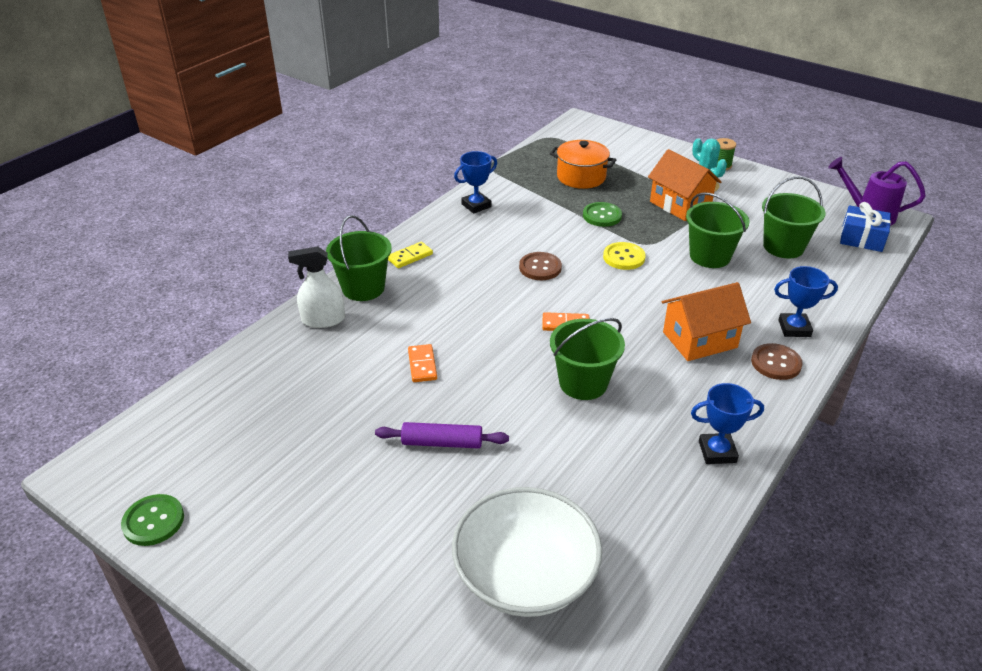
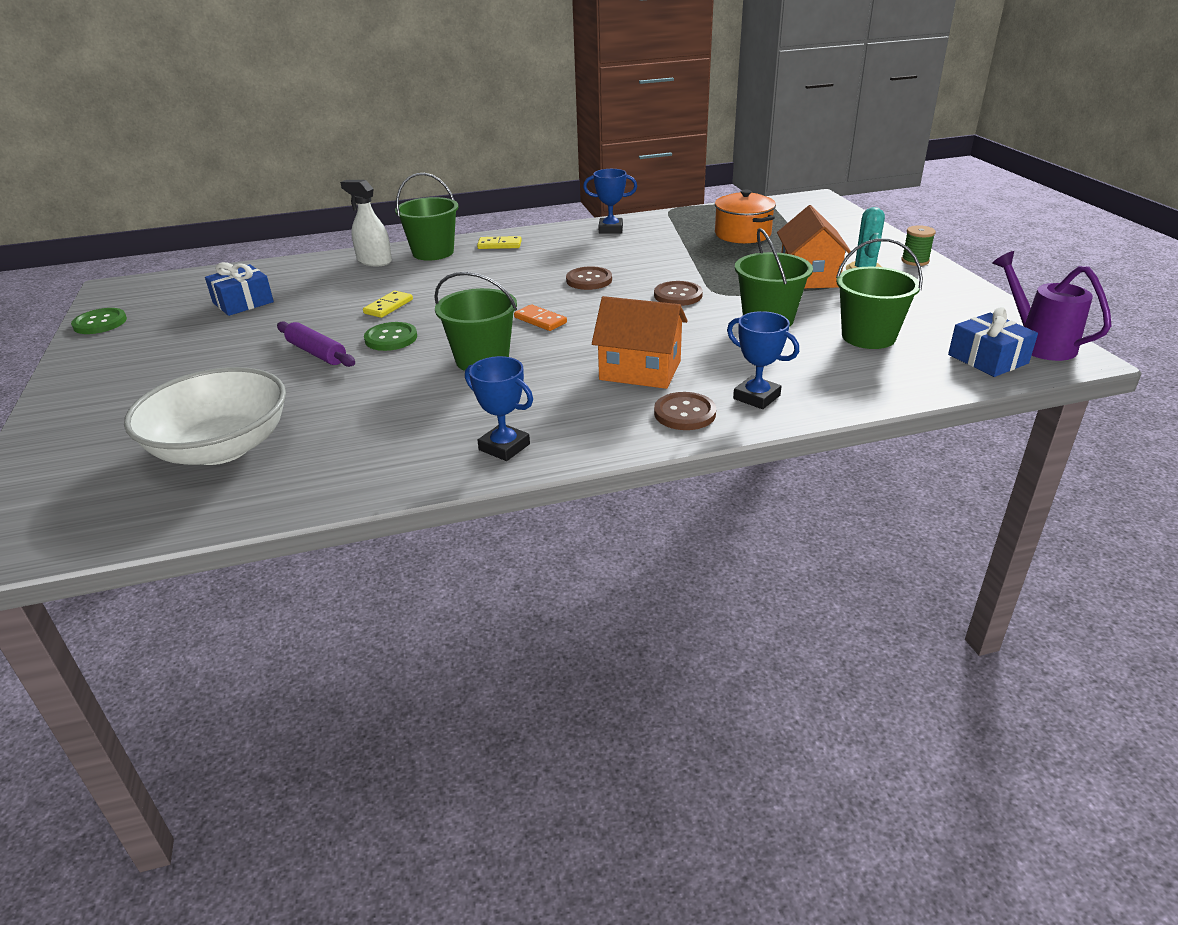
camera: 40 degrees right, 5 degrees down
orange domino [408,344,437,382] -> yellow domino [363,291,413,318]
green button [583,202,622,227] -> green button moved to [364,322,417,351]
yellow button [603,242,646,270] -> brown button [654,281,703,306]
none -> blue gift [205,262,274,316]

